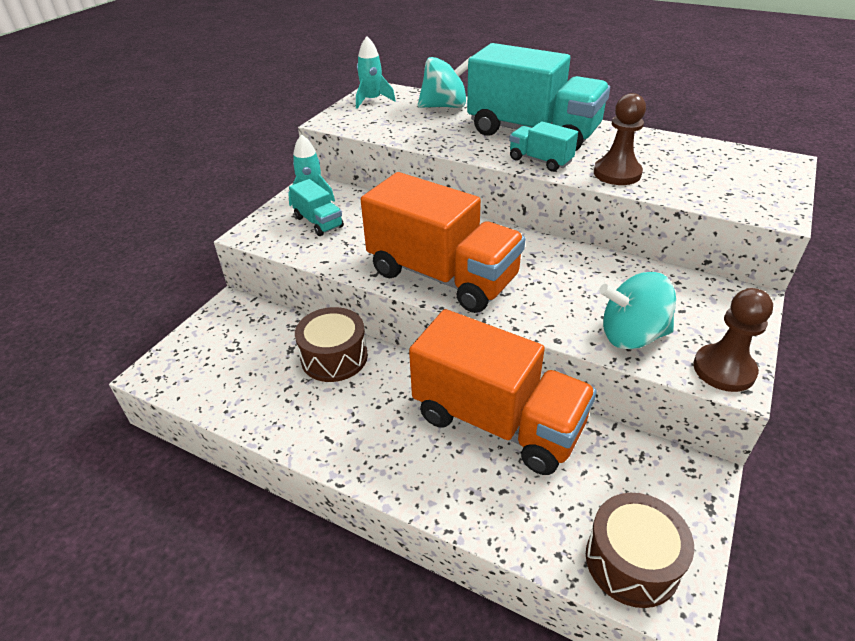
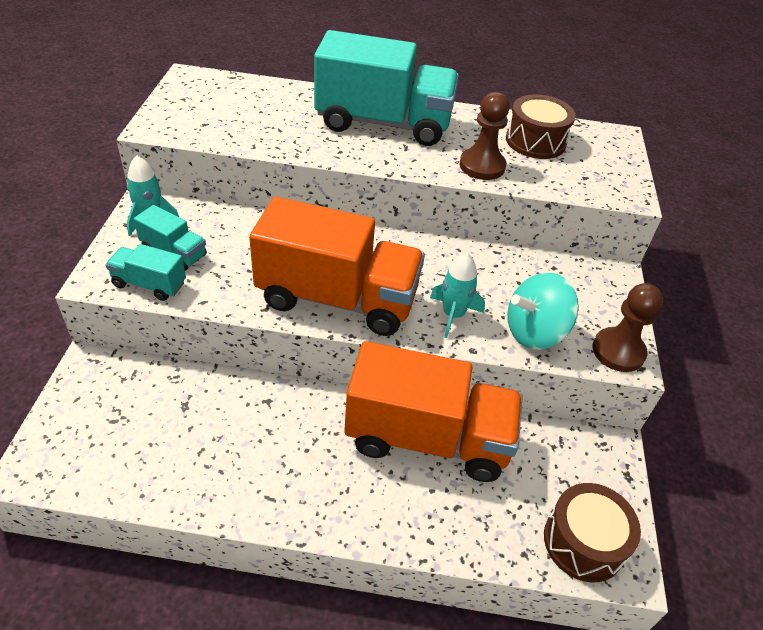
camera: 25 degrees left, 5 degrees up
brown drum [295,307,368,382] -> brown drum moved to [506,95,576,159]
turquoise rocket [356,37,396,109] -> turquoise rocket moved to [430,253,485,338]
turquoise spinning top [418,56,471,108] -> none
turquoise truck [509,121,578,172] -> turquoise truck moved to [105,244,186,301]

